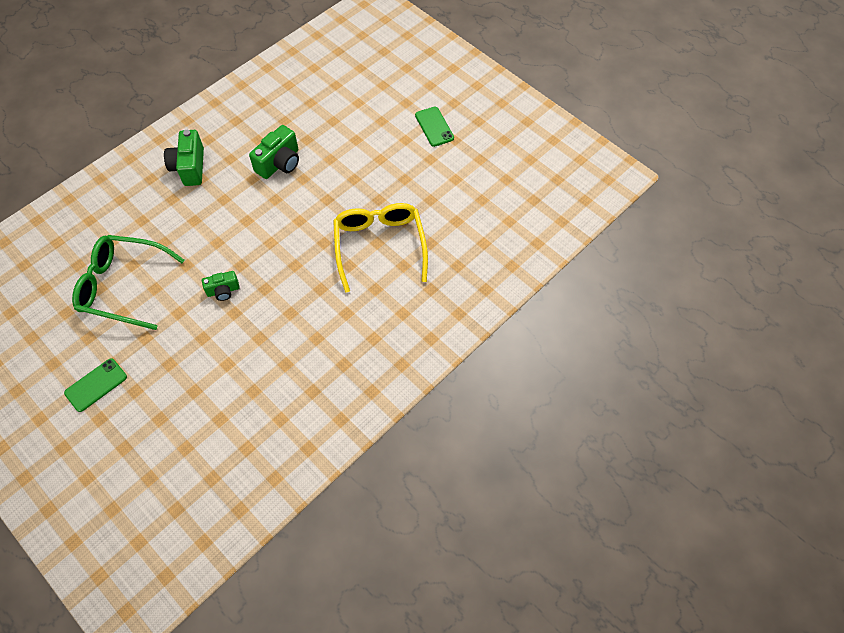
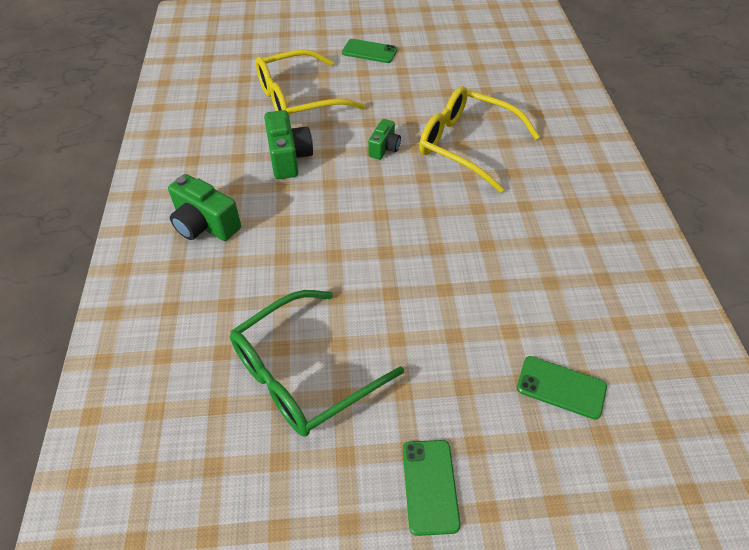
camera: 50 degrees left, 10 degrees down
green camera [202,271,240,301] -> green camera moved to [368,119,401,160]
none -> yellow glasses [255,49,365,119]
none -> green phone [517,356,607,420]

